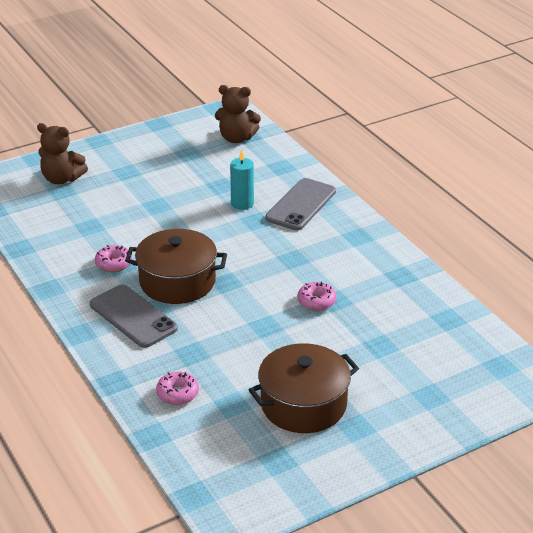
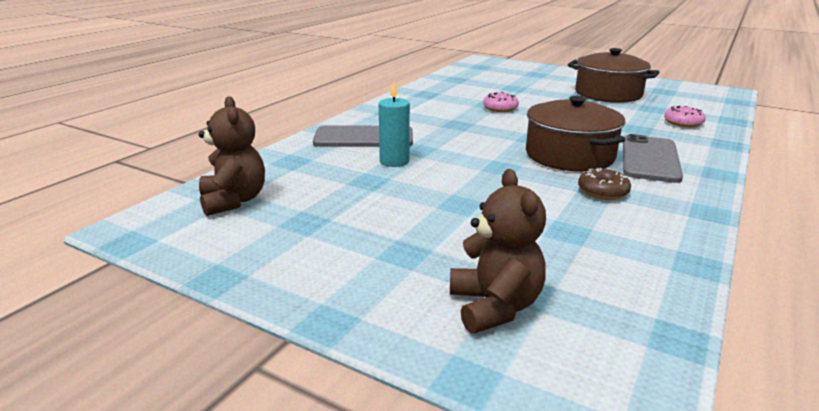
camera: 120 degrees left, 10 degrees down
pink donut [95,245,132,272] -> brown donut [578,168,631,200]

